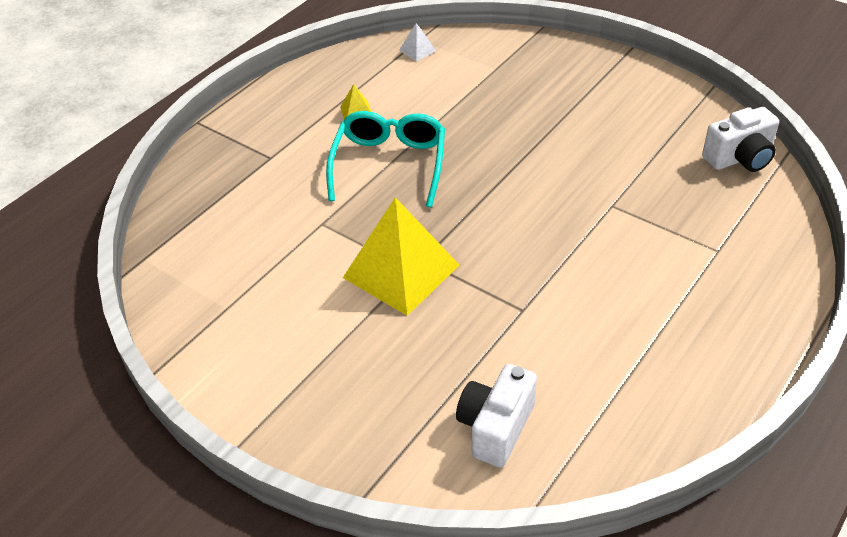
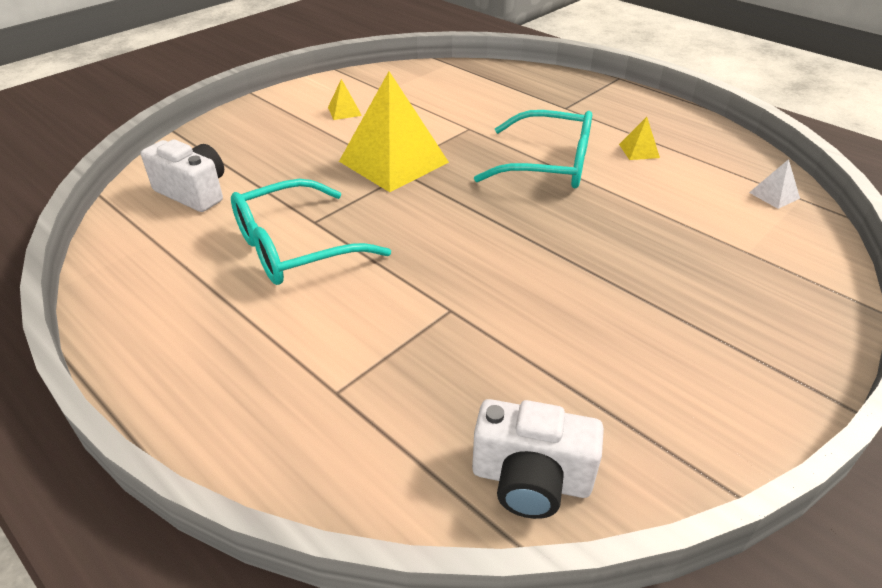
camera: 95 degrees right, 5 degrees down
white camera [702,107,779,172] -> white camera turned 60 degrees counterclockwise [472,399,604,519]
none -> turquoise glasses [231,179,391,285]
none -> yellow pyramid [328,79,362,120]

